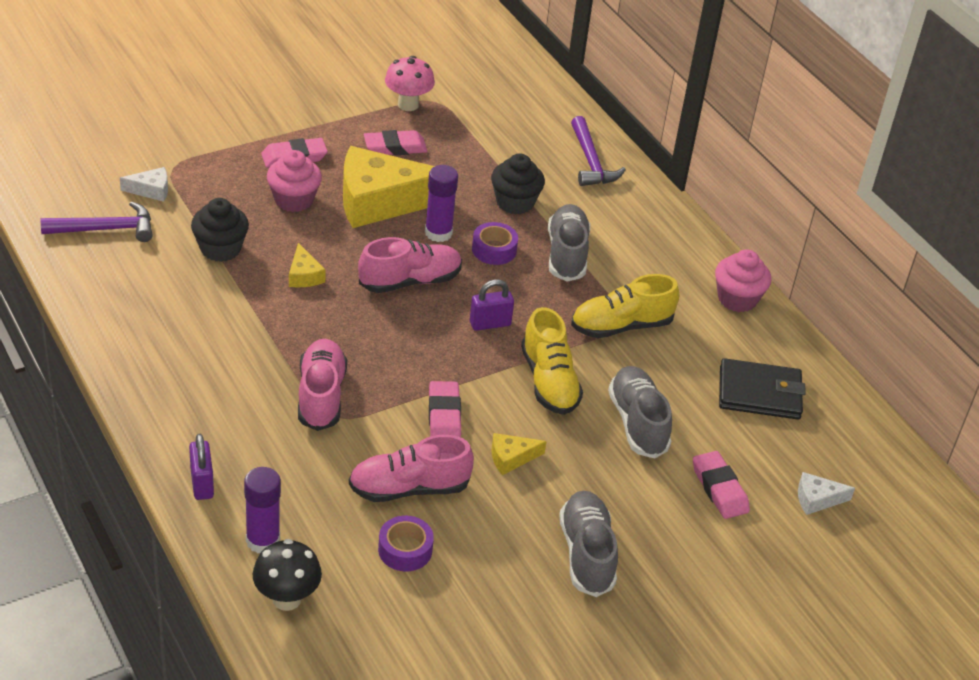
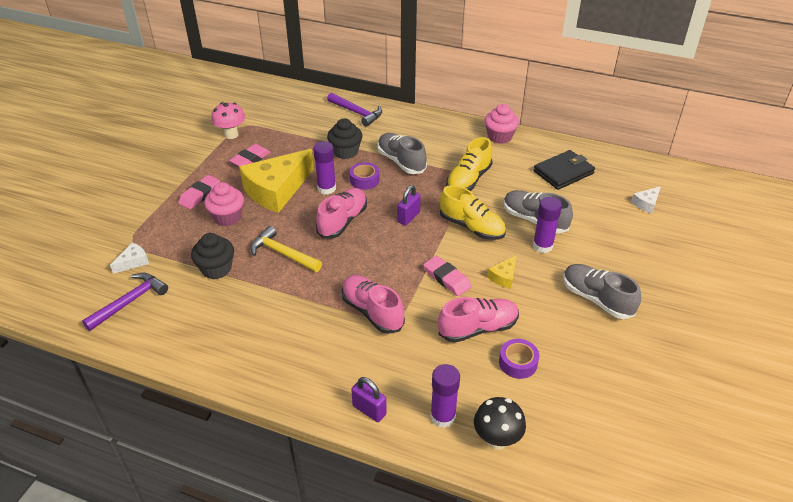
camera: 35 degrees left, 0 degrees up
yellow cheese [289,243,326,287] -> yellow hammer [250,226,322,272]
pink shoe [349,435,474,502] -> pink shoe turned 150 degrees counterclockwise [438,297,519,343]
pink eraser [693,451,750,519] -> none
none -> purple glue stick [533,197,562,253]

